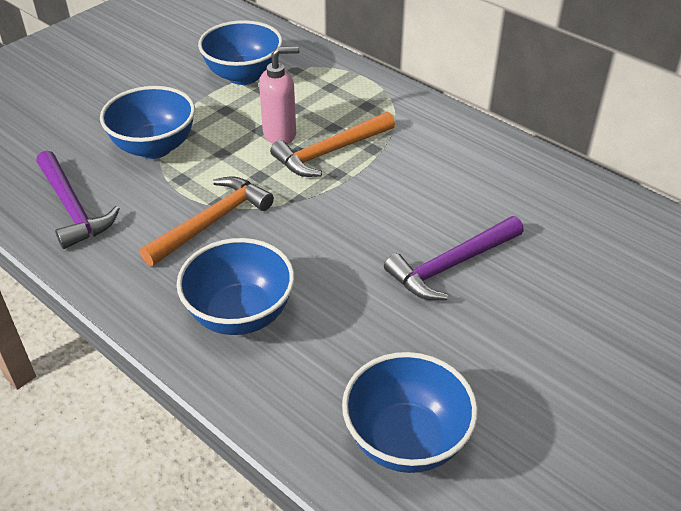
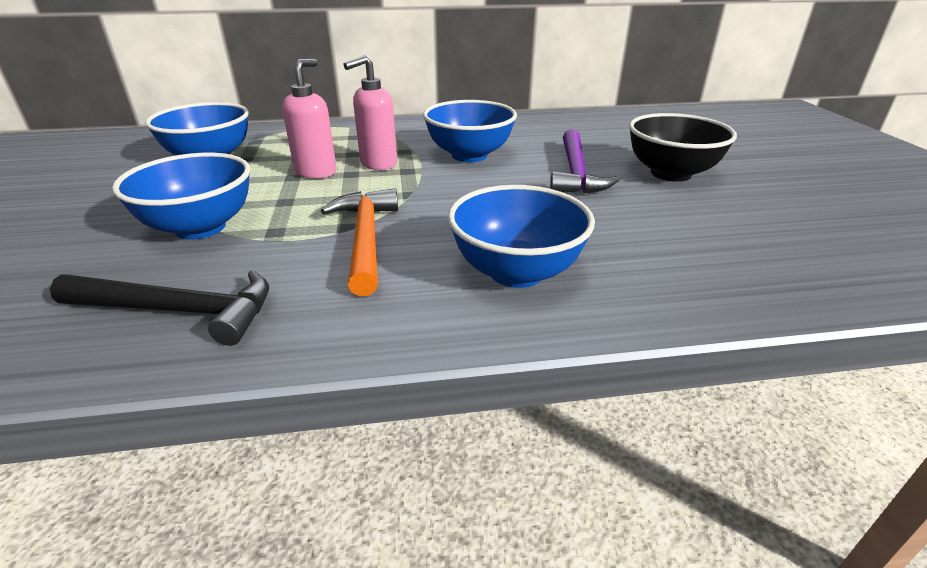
camera: 50 degrees left, 10 degrees down
purple hammer [36,150,120,249] -> black hammer [50,270,269,346]
orange hammer [270,112,395,177] -> pink soap dispenser [344,55,397,170]
blue bowl [342,352,478,473] -> blue bowl moved to [423,100,517,162]
none -> black bowl [629,113,737,182]

